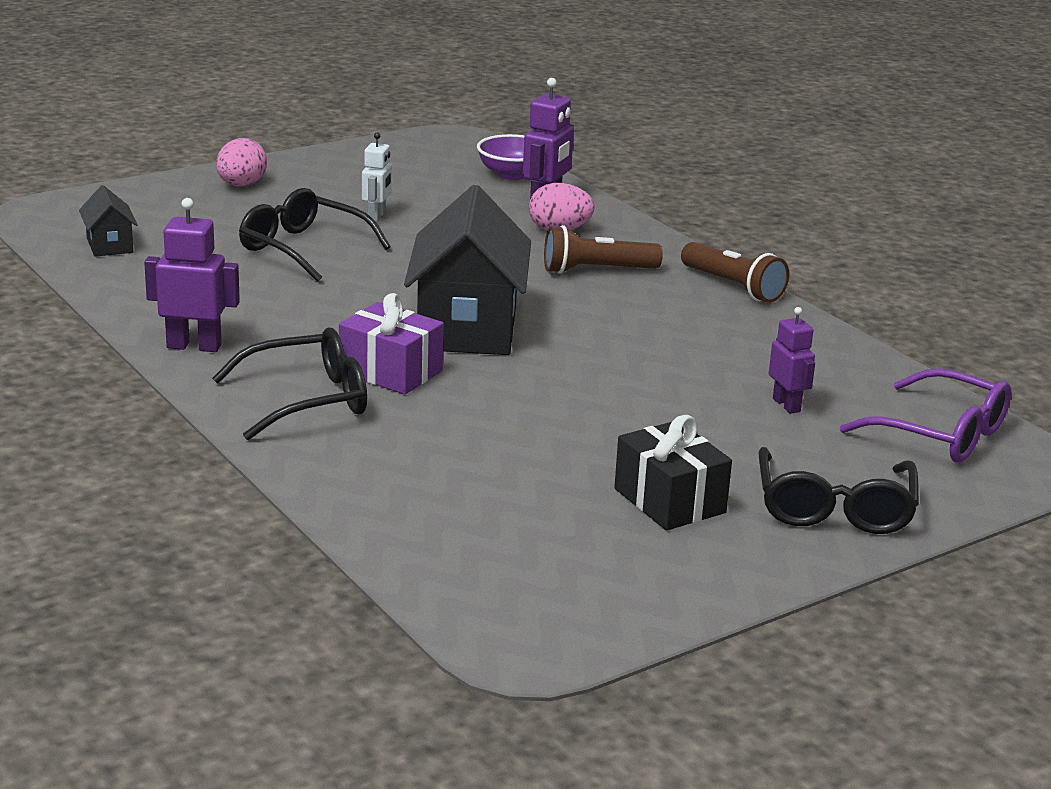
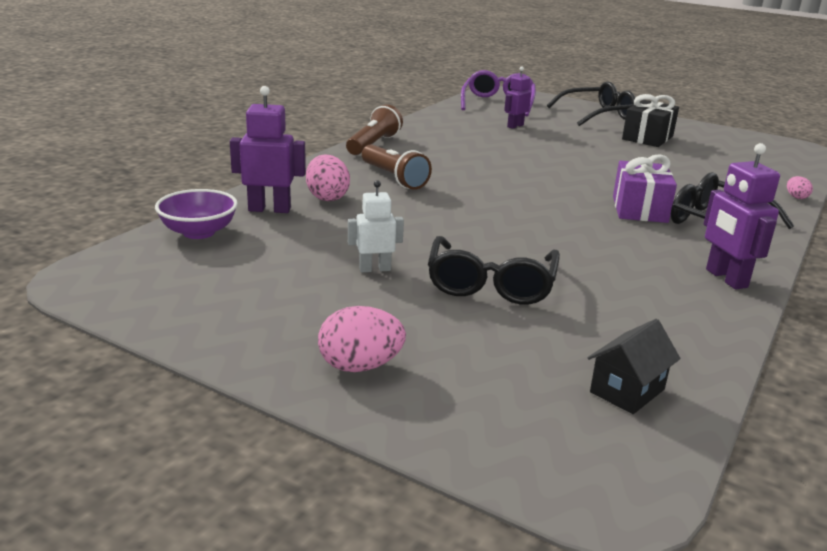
camera: 115 degrees left, 0 degrees up
black house [404,185,531,355] -> none
none -> pink egg [787,176,813,199]

